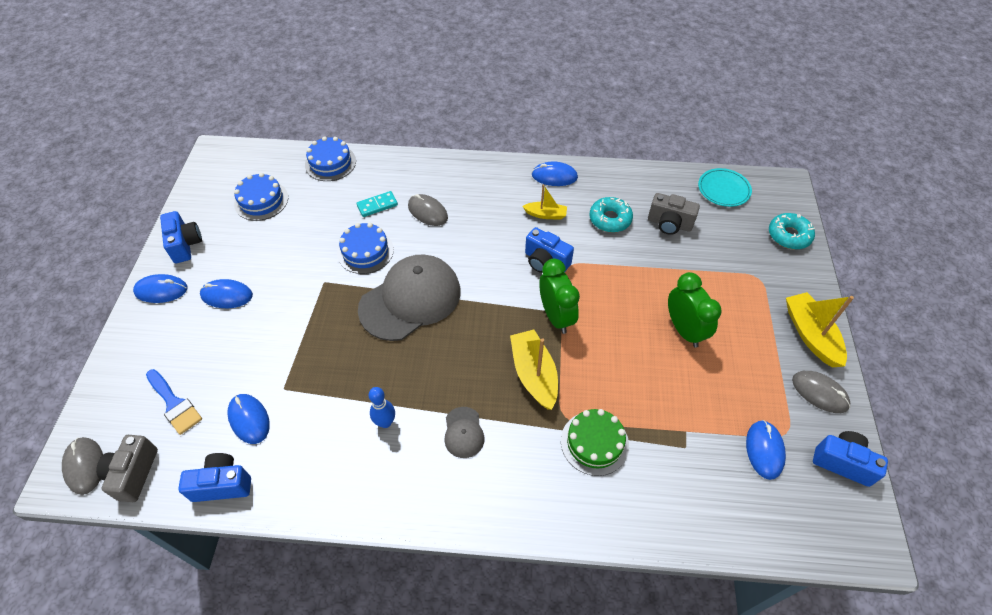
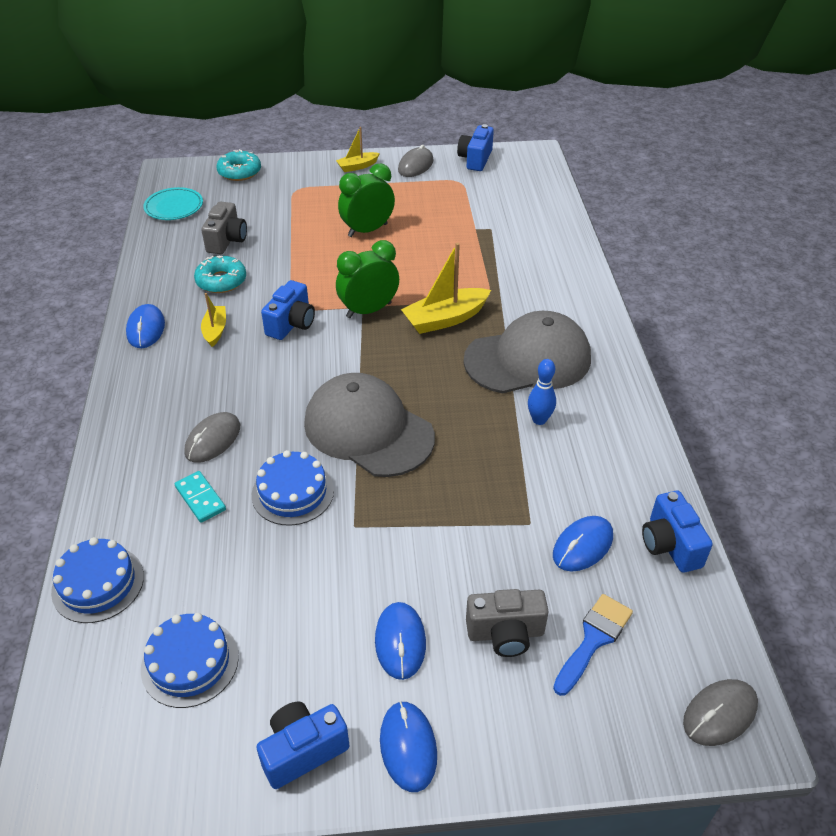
camera: 100 degrees left, 10 degrees down
grey camera [96,435,158,502] -> grey camera moved to [466,589,549,657]
grey cap [445,407,484,458] -> grey cap [464,311,591,393], size x2.26
green cake [561,409,629,476] -> none
blue mouse [746,420,786,480] -> none
yellow boat [786,292,854,367] -> yellow boat [336,127,380,172], size x0.59

